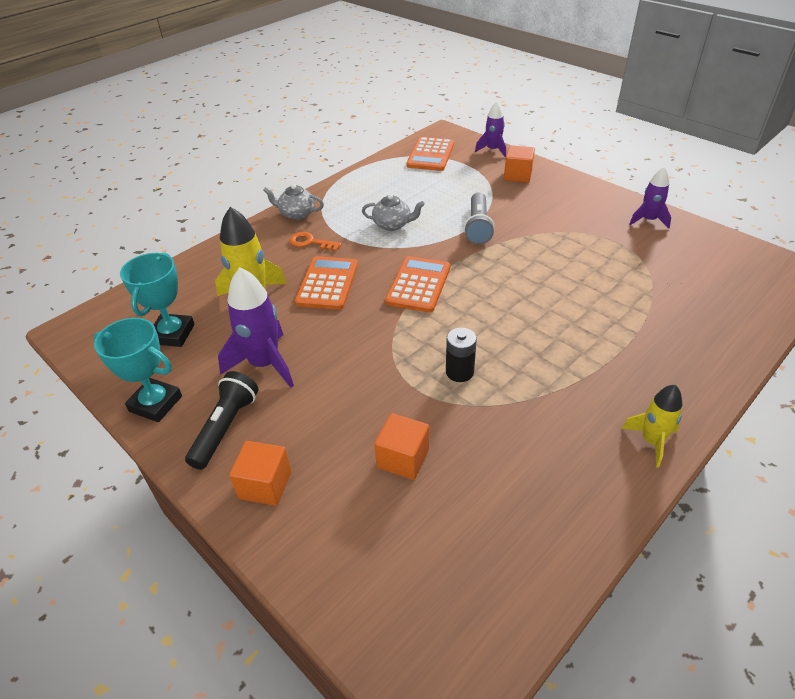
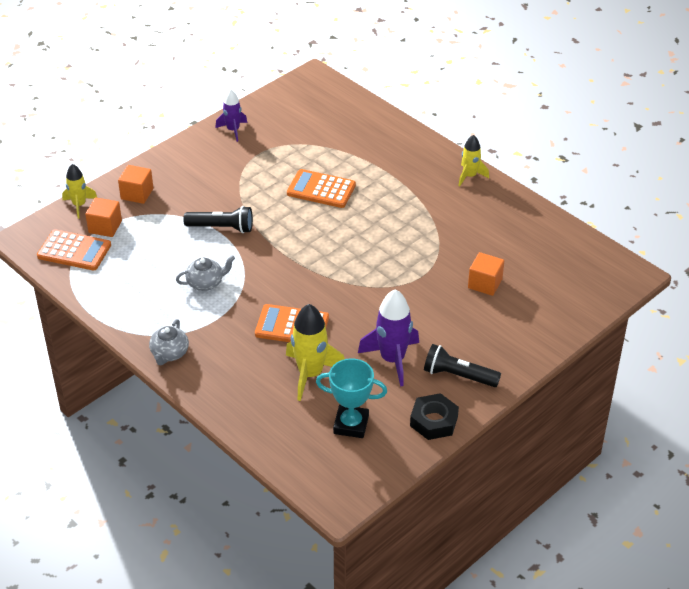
camera: 90 degrees left, 0 degrees up
turquoise trophy [94,318,182,422] -> black nut [410,393,459,440]
orange cube [229,441,291,506] -> orange cube moved to [85,198,122,237]
orange key [289,232,342,251] -> none
grey teapot [362,194,425,231] -> grey teapot turned 60 degrees clockwise [176,255,235,291]
orange calculator [385,256,450,312] -> orange calculator moved to [287,169,356,208]
black battery [446,328,477,382] -> none
grey flashlight [464,192,495,244] -> black flashlight [183,206,253,233]
purple rocket [475,101,506,157] -> yellow rocket [62,164,97,219]

